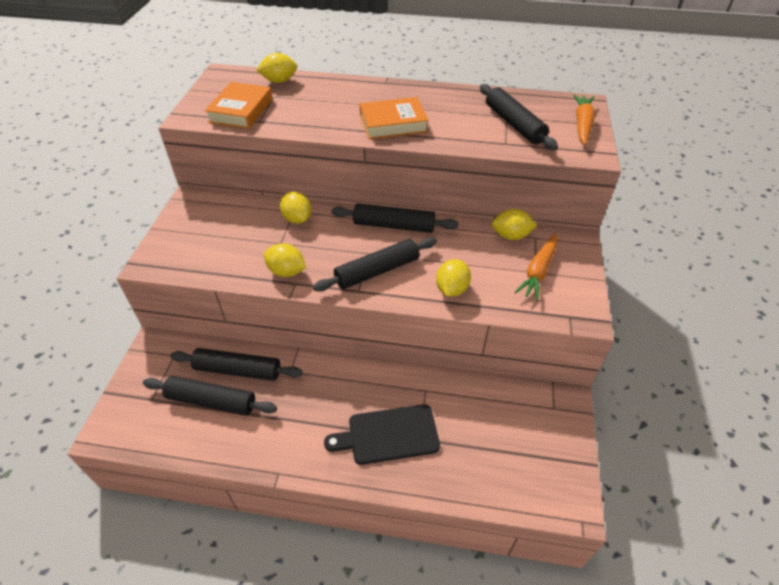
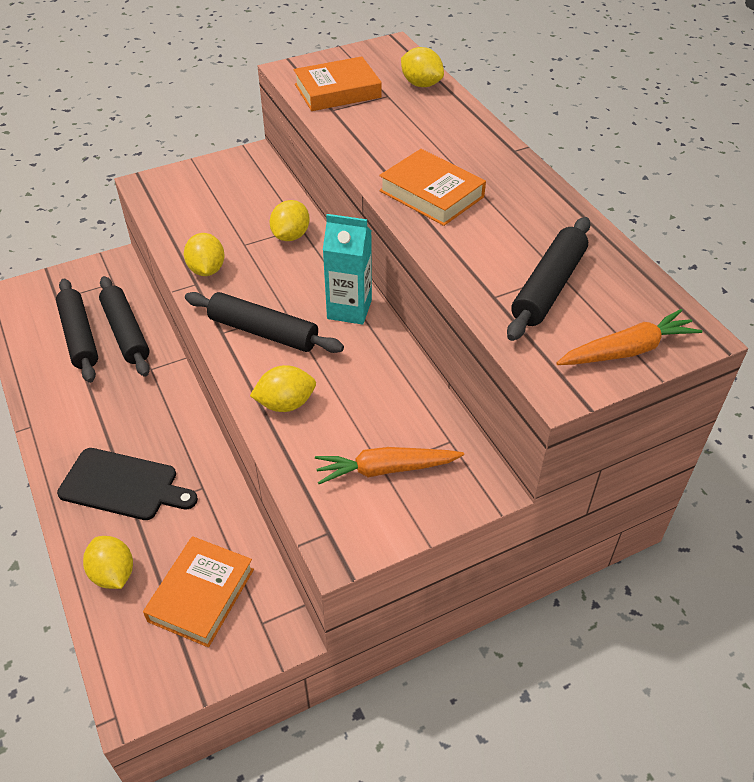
camera: 55 degrees right, 0 degrees up
black cutting board [324,404,440,465] -> black cutting board turned 150 degrees clockwise [57,448,198,520]
black rolling pin [331,203,458,233] -> turquoise carton [323,214,372,325]
yellow lemon [492,209,537,240] -> yellow lemon moved to [83,536,133,589]
none -> orange book [143,536,254,647]

